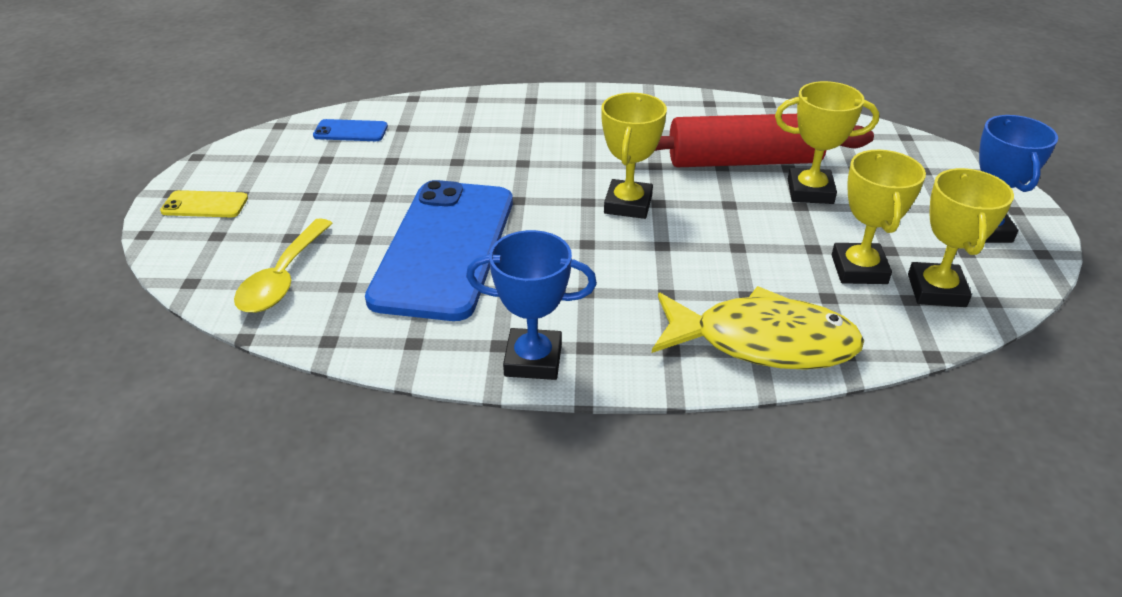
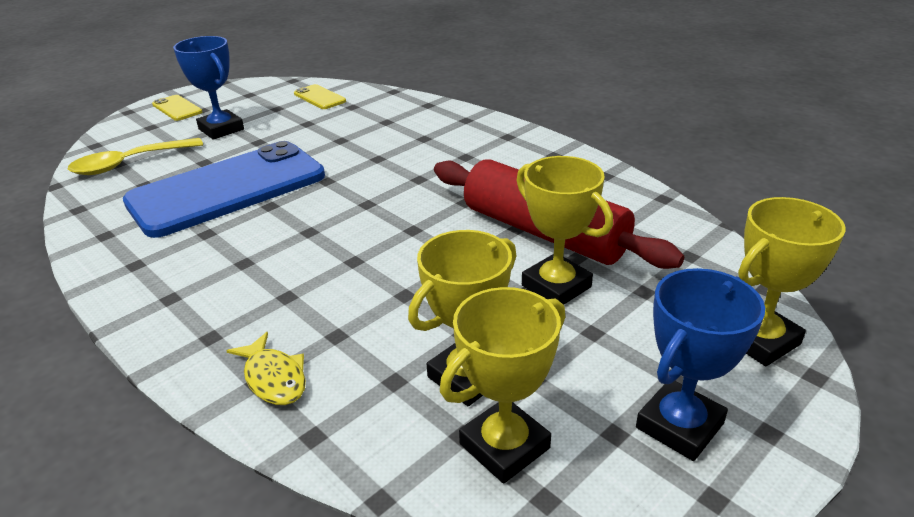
camera: 45 degrees right, 5 degrees down
blue phone [313,119,388,141] -> yellow phone [294,84,346,109]
blue trophy [466,230,597,380] -> blue trophy moved to [173,36,244,140]
yellow trophy [601,93,667,219] -> yellow trophy moved to [738,197,845,366]
yellow fish [652,286,864,370] -> yellow fish [226,332,306,405], size x0.48

